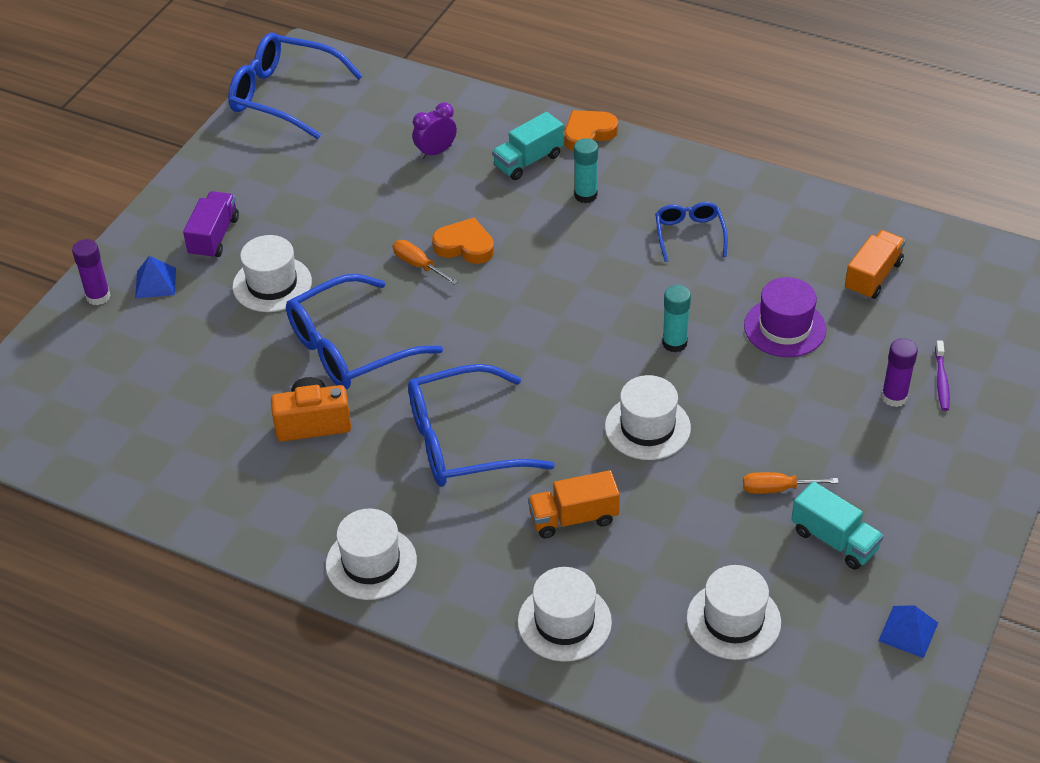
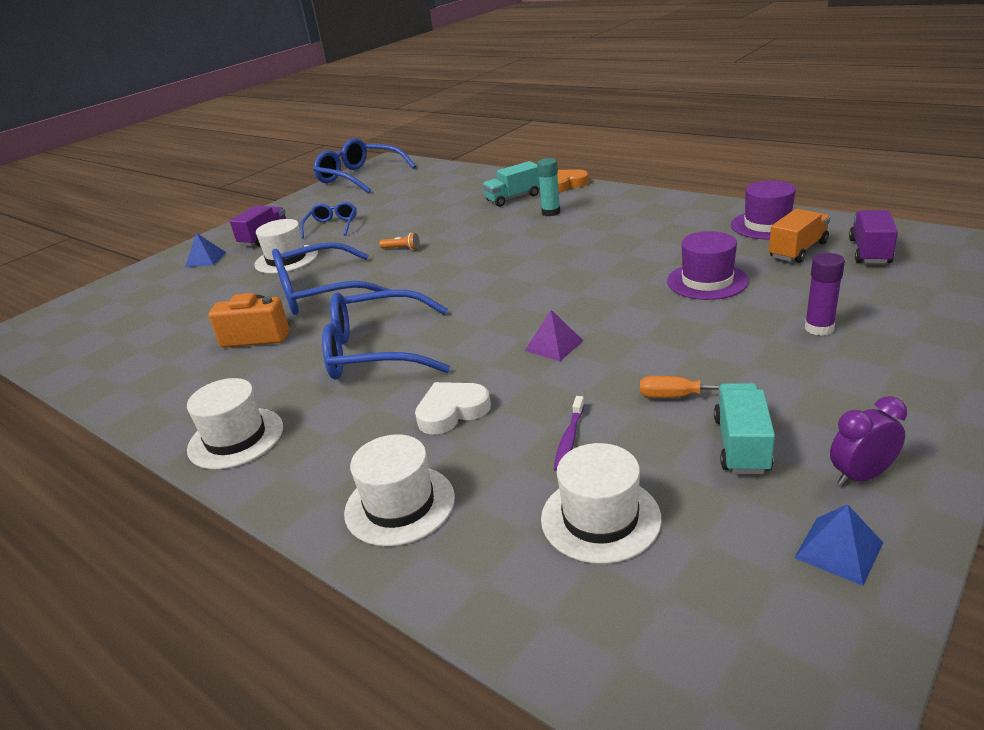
camera: 15 degrees right, 15 degrees down
purple glue stick [72,239,111,305] -> none
orange screwdriver [393,240,458,285] -> orange flashlight [379,233,420,250]
purple clock [412,102,457,159] -> purple clock moved to [830,396,907,486]
orange heart [432,218,494,264] -> none
orange truck [528,470,620,538] -> white heart [415,382,491,434]
white hat [605,375,691,460] -> purple pyramid [525,310,584,361]
blue glasses [655,202,728,262] -> blue glasses moved to [300,202,357,239]
turquoise glue stick [662,285,691,352] -> none
turquoise truck [791,481,884,570] -> turquoise truck turned 135 degrees counterclockwise [714,383,775,474]
purple toothbrush [935,340,950,411] -> purple toothbrush moved to [554,396,584,471]
none -> purple hat [731,180,796,240]
none -> purple truck [849,210,898,263]

